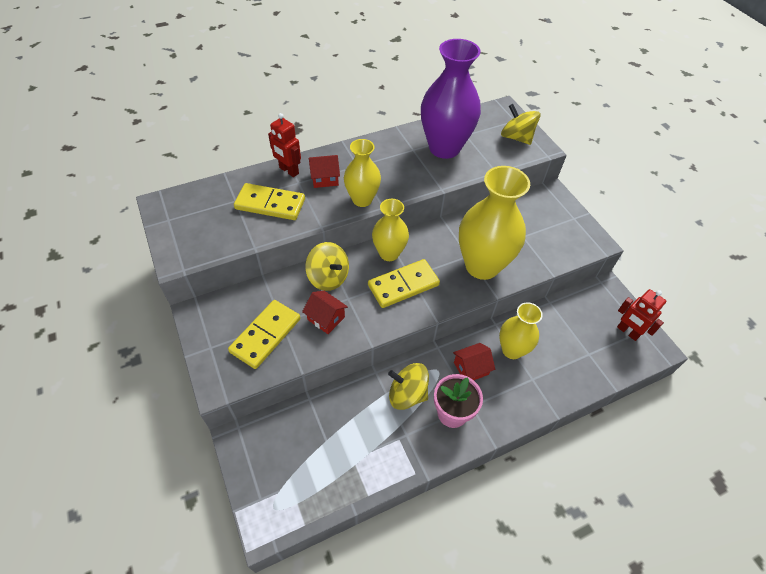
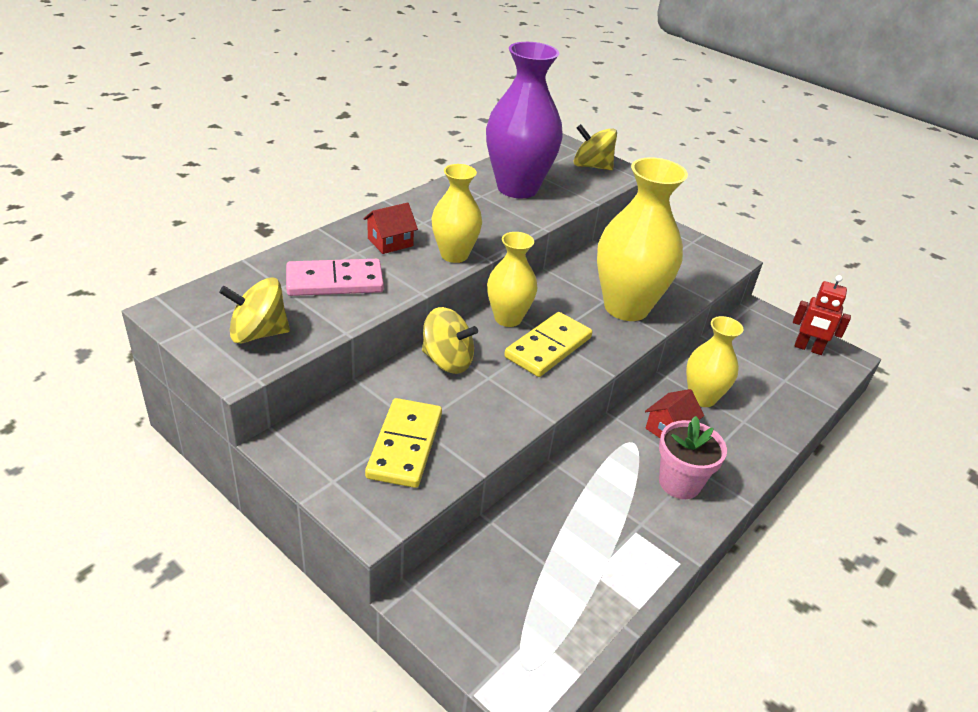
camera: 25 degrees left, 15 degrees down
yellow domino [234,183,305,220] -> pink domino [286,259,384,296]
red robot [268,113,301,177] -> none
red house [302,291,348,334] -> none
yellow spinning top [388,363,429,410] -> yellow spinning top moved to [219,277,290,344]

